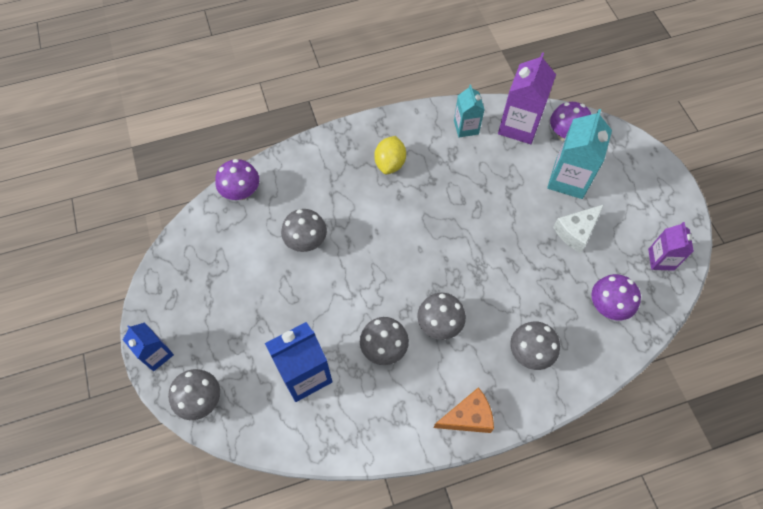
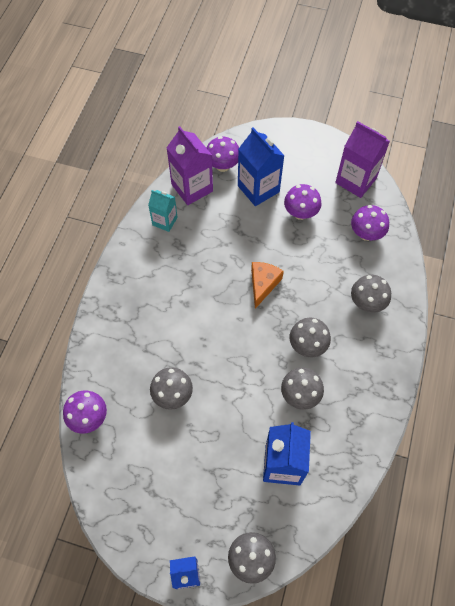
camera: 55 degrees left, 0 degrees up
yellow lemon [374,136,406,174] -> none
orange cheese [434,387,494,433] -> orange cheese moved to [251,262,284,309]
turquoise carton [547,109,612,199] -> blue carton [238,127,284,206]
white cheese [553,204,604,253] -> purple mushroom [284,184,321,220]
purple carton [648,222,694,271] -> purple carton [335,121,390,198], size x1.65

